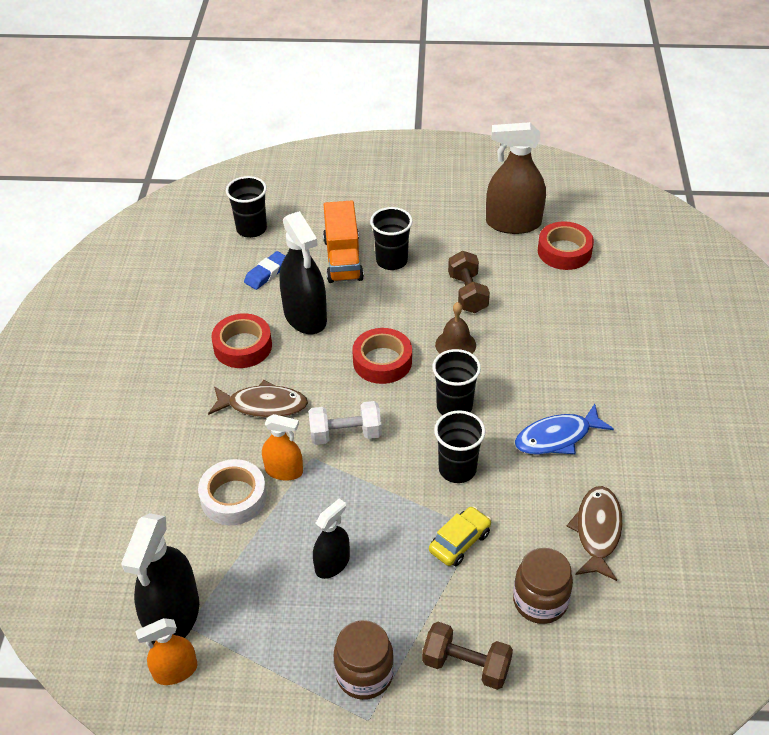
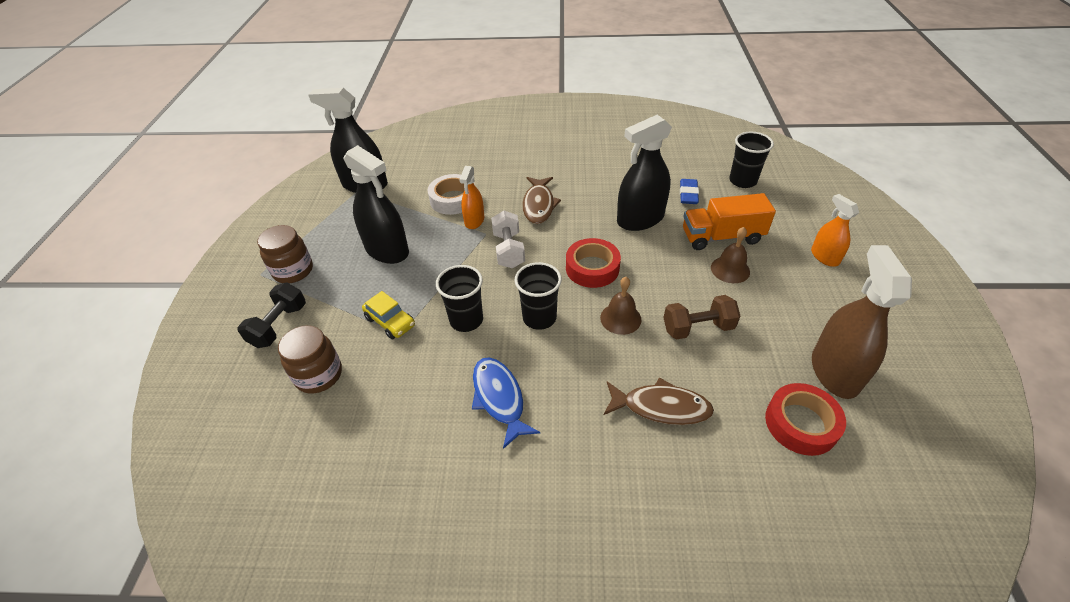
camera: 90 degrees right, 0 degrees up
orange spray bottle [135,618,198,685] -> orange spray bottle moved to [811,194,859,267]
red tape [211,313,272,368] -> none
blue eraser [244,251,285,290] -> blue eraser turned 60 degrees clockwise [680,179,699,204]
black spray bottle [313,498,350,579] -> black spray bottle [344,145,409,264], size x1.75
black cup [370,207,413,270] -> brown bell [711,227,750,283]
brown dumbbell [422,622,513,690] -> black dumbbell [237,282,306,348]
brown fish [567,486,623,581] -> brown fish moved to [604,377,714,425]

